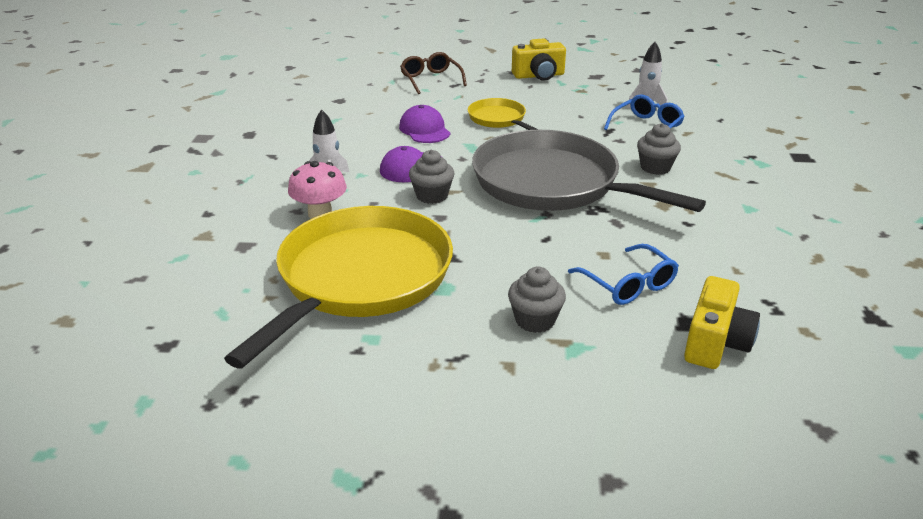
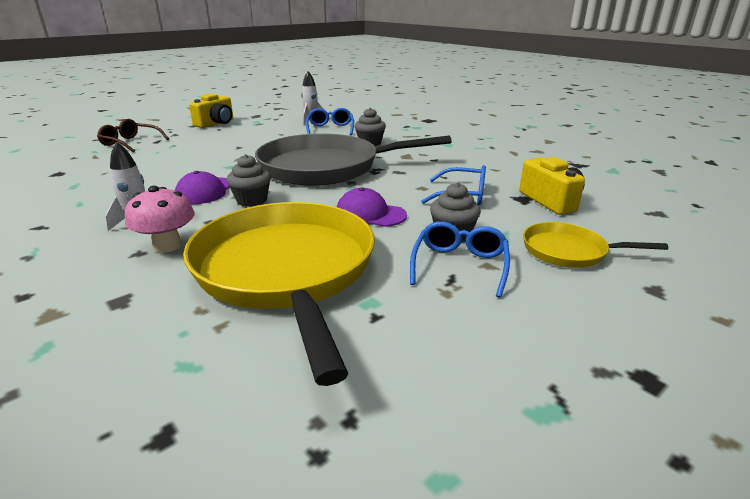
camera: 45 degrees left, 5 degrees down
purple cap [399,105,450,143] -> purple cap moved to [337,187,407,227]
yellow pan [468,98,538,130] -> yellow pan moved to [523,222,668,268]
none -> blue glasses [410,221,510,298]

